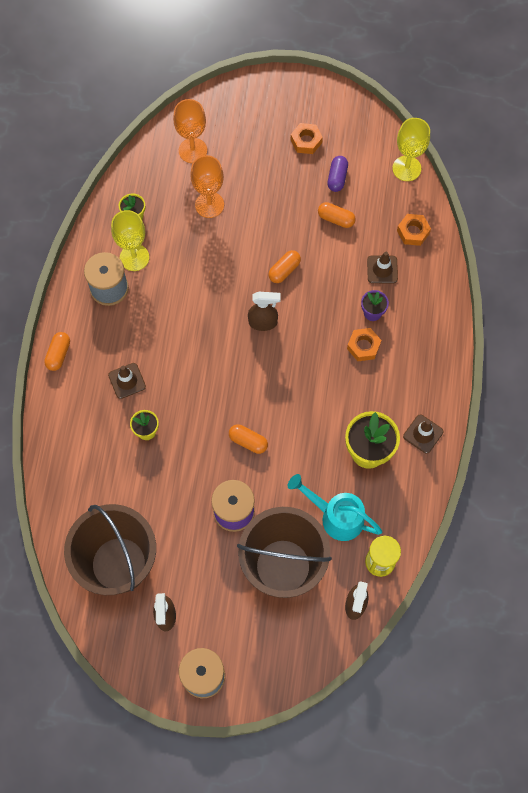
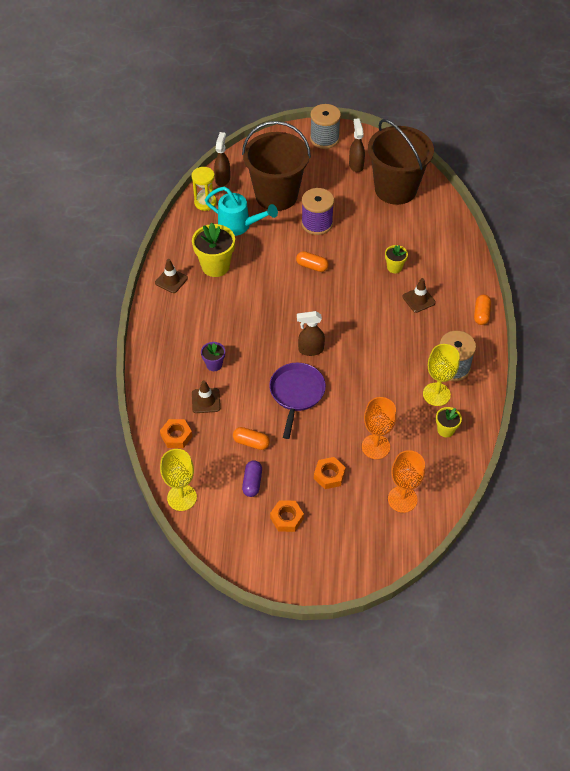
camera: 175 degrees right, 15 degrees down
orange capsule [268,250,301,283] -> purple pan [269,363,326,439]
orange nut [347,328,381,361] -> orange nut moved to [314,457,346,489]

